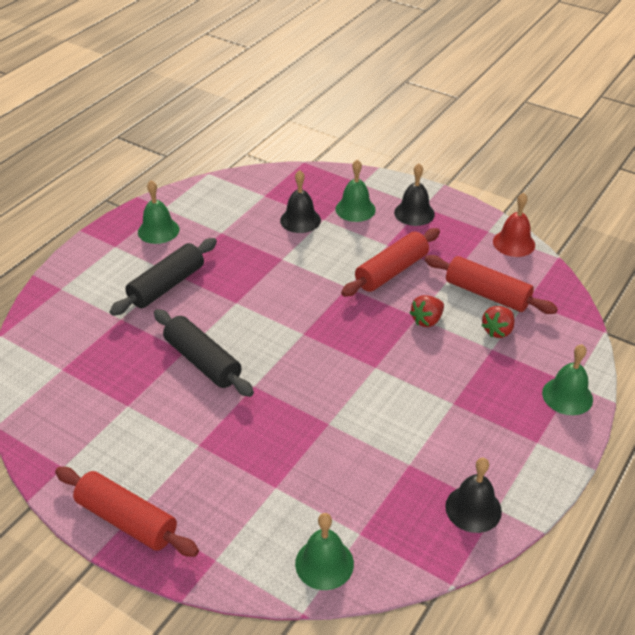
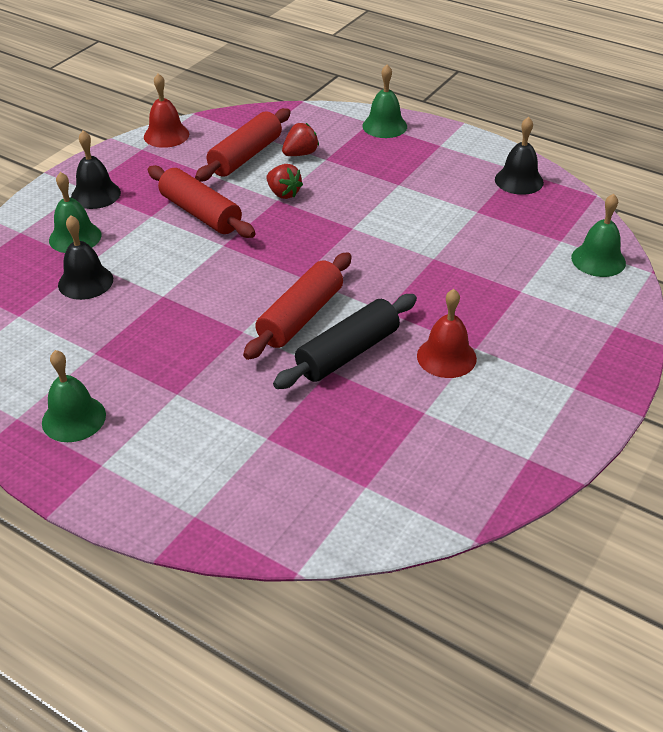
camera: 90 degrees left, 0 degrees up
red rolling pin [55,467,199,557] -> red rolling pin moved to [243,252,352,360]
black rolling pin [110,238,217,316] -> none
red strawberry [481,306,515,338] -> red strawberry turned 75 degrees counterclockwise [282,123,319,156]
none -> red bell [417,289,477,378]

